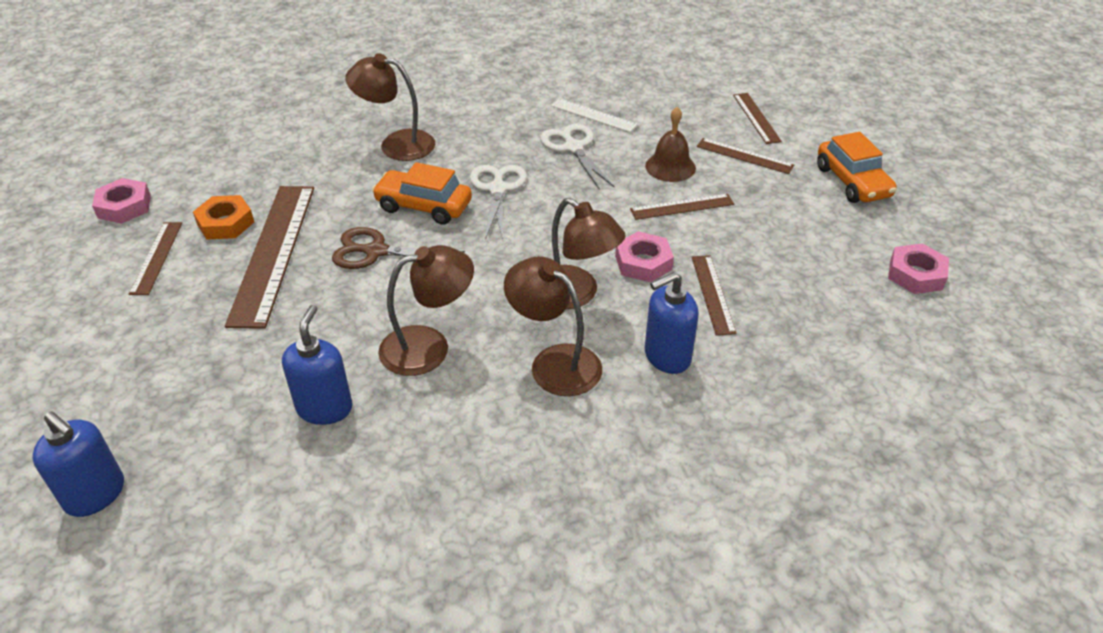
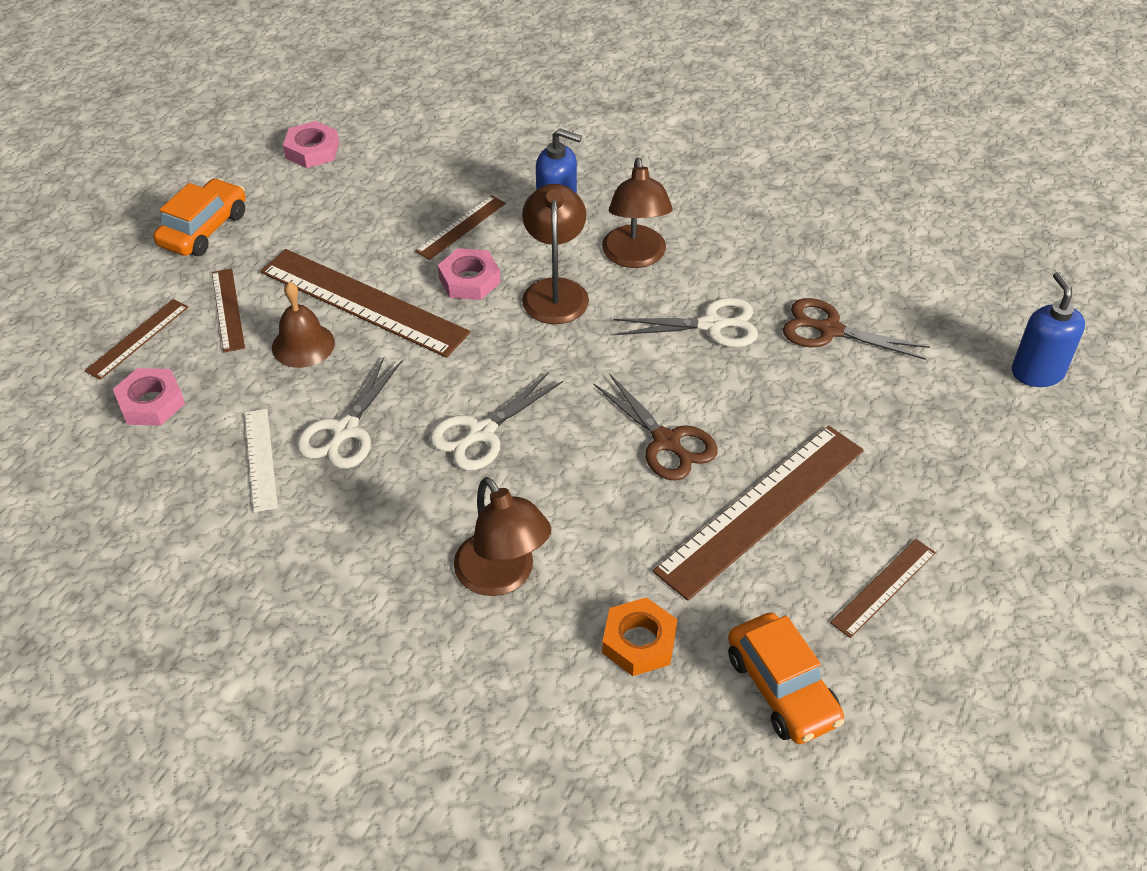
camera: 135 degrees left, 5 degrees up
pink nut [92,178,151,224] -> pink nut moved to [113,368,185,426]
orange nut [193,195,254,240] -> orange nut moved to [602,597,677,676]
blue soap dispenser [282,305,353,425] -> brown scissors [783,298,930,360]
orange car [372,162,472,225] -> orange car moved to [728,613,845,744]
brown lamp [378,245,474,376] -> white scissors [614,298,758,347]
brown ruler [630,194,734,220] -> brown ruler [260,249,470,358], size x1.96

